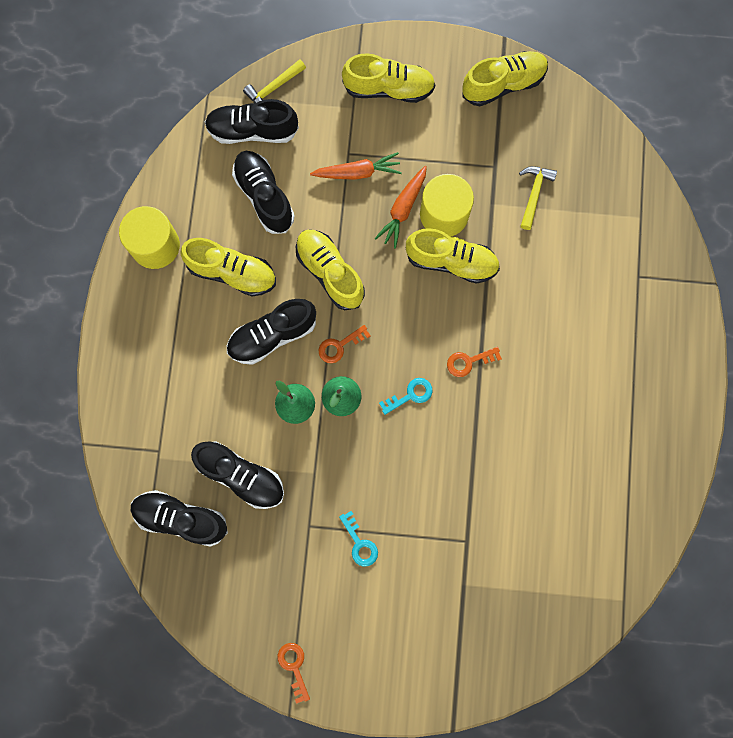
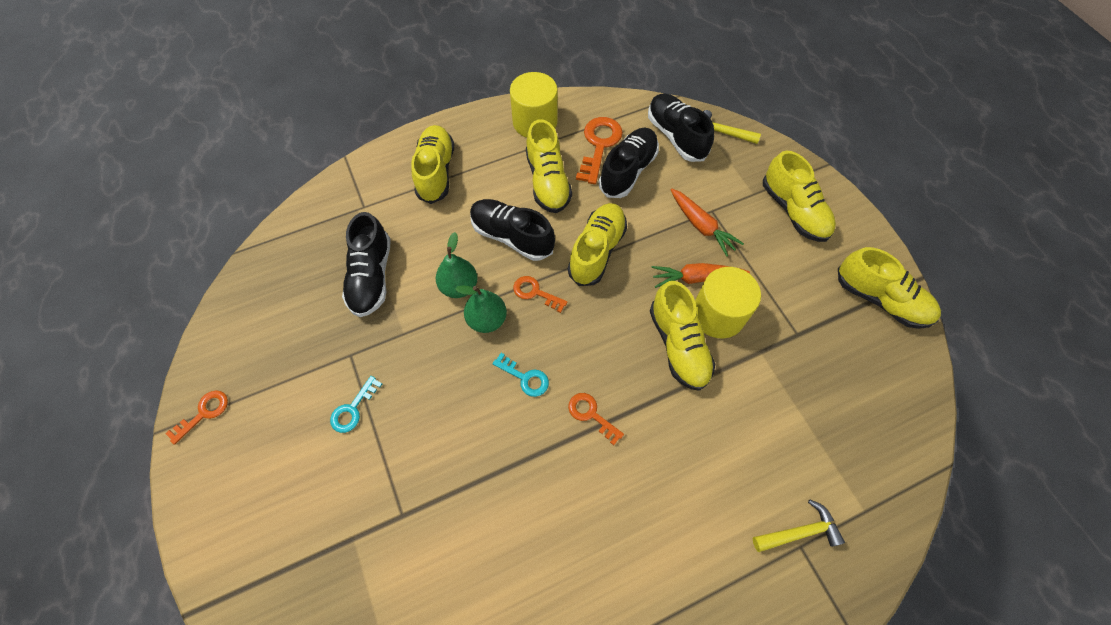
camera: 60 degrees right, 15 degrees down
black shoe [131,490,228,546] -> none
yellow hammer [519,166,557,230] -> yellow hammer moved to [753,500,845,552]
none -> yellow shoe [411,125,454,204]
none -> orange key [576,117,623,184]

